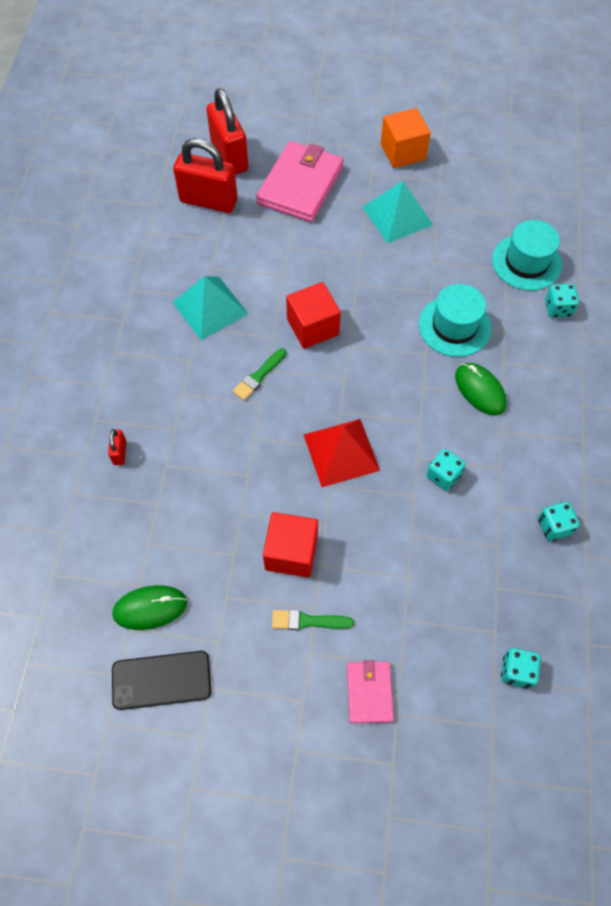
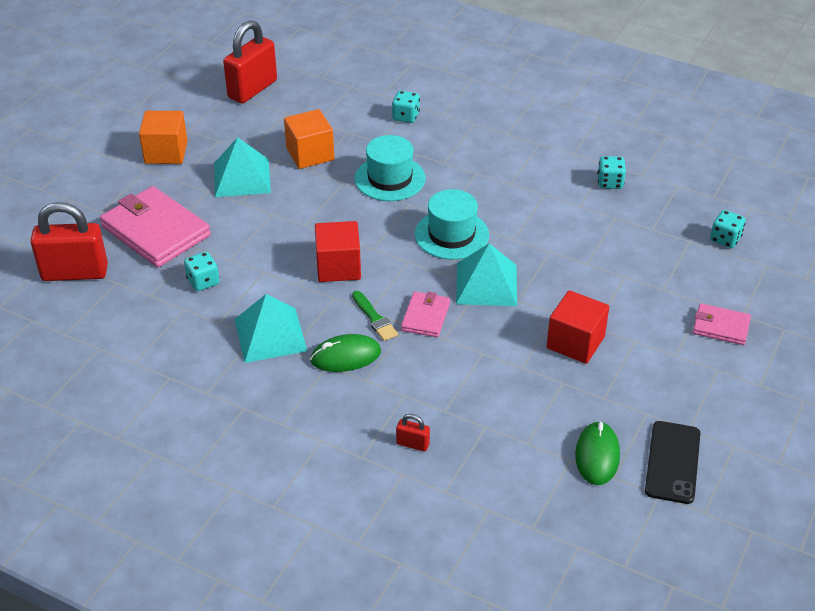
camera: 70 degrees left, 20 degrees down
red padlock [173,138,237,213] -> red padlock moved to [223,20,277,104]
green brush [272,610,354,630] -> none
red pyramid [304,419,380,487] -> turquoise pyramid [456,243,517,306]
turquoise dice [426,449,466,491] -> turquoise dice moved to [184,252,219,291]
green mouse [455,363,507,415] -> green mouse moved to [310,334,381,372]
turquoise hat [492,220,562,291] -> turquoise hat moved to [415,189,489,260]
none -> orange cube [284,109,334,169]
none -> pink wallet [401,291,450,337]

